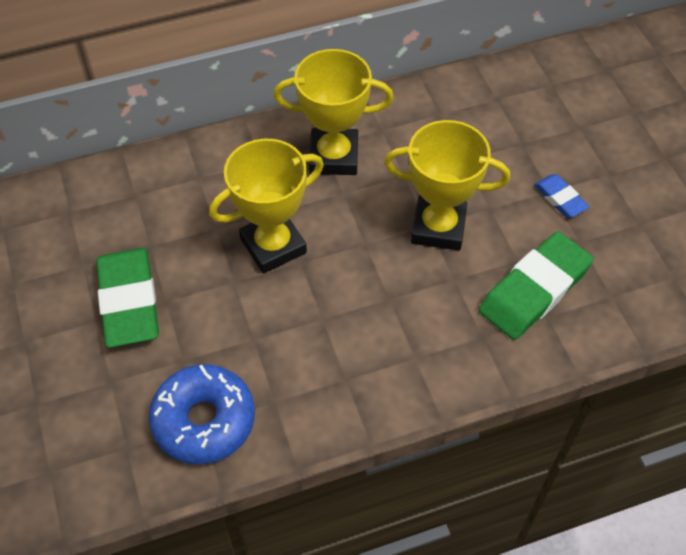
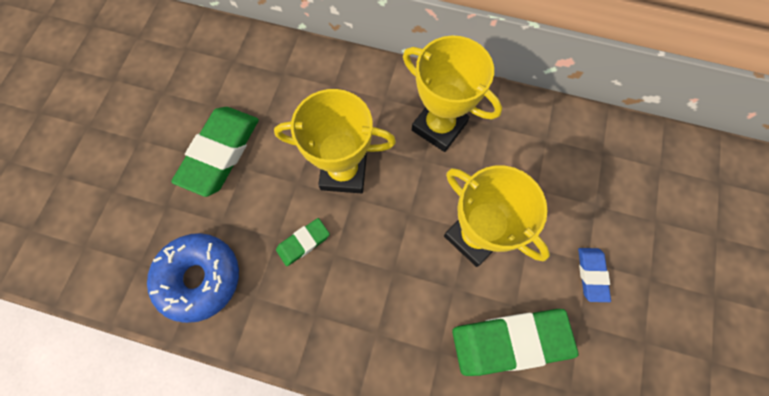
camera: 35 degrees right, 15 degrees up
none -> green eraser [276,218,330,266]

